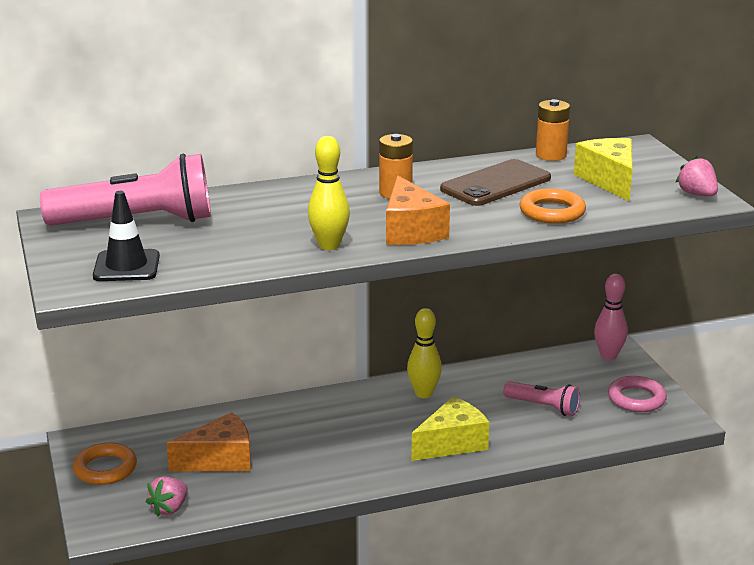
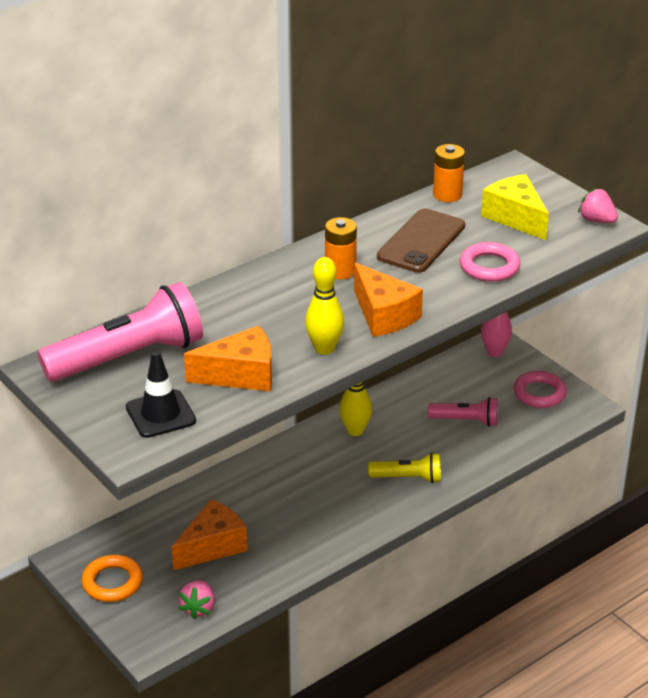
camera: 20 degrees left, 10 degrees up
yellow cheese [411,396,489,461] -> yellow flashlight [368,453,441,483]
orange ring [519,188,586,224] -> pink ring [460,242,520,282]
none -> orange cheese [184,326,272,391]

